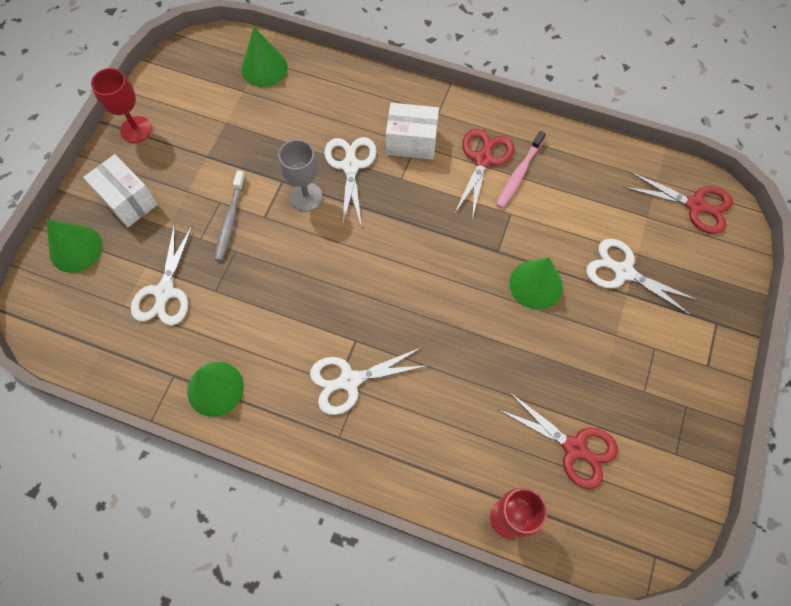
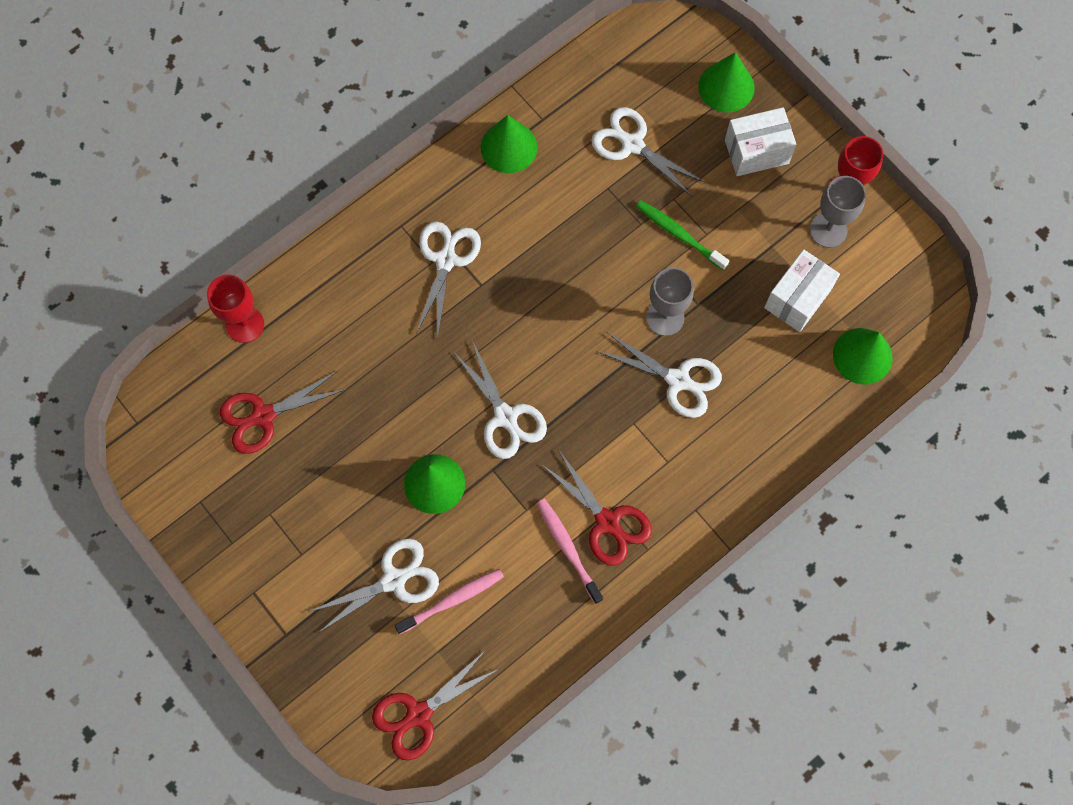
camera: 120 degrees right, 5 degrees up
grey toothbrush [215,171,246,261] -> green toothbrush [636,200,729,270]
white box [386,103,439,160] -> white box moved to [764,249,840,332]
none -> pink toothbrush [394,569,504,634]
none -> white scissors [454,342,547,459]
none -> grey goblet [810,176,866,248]

